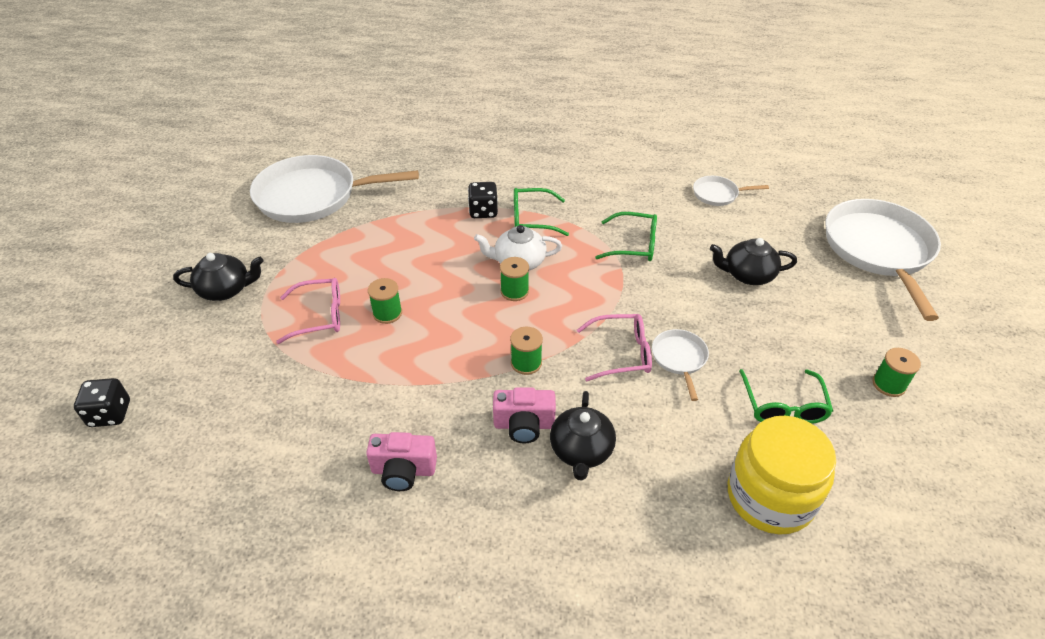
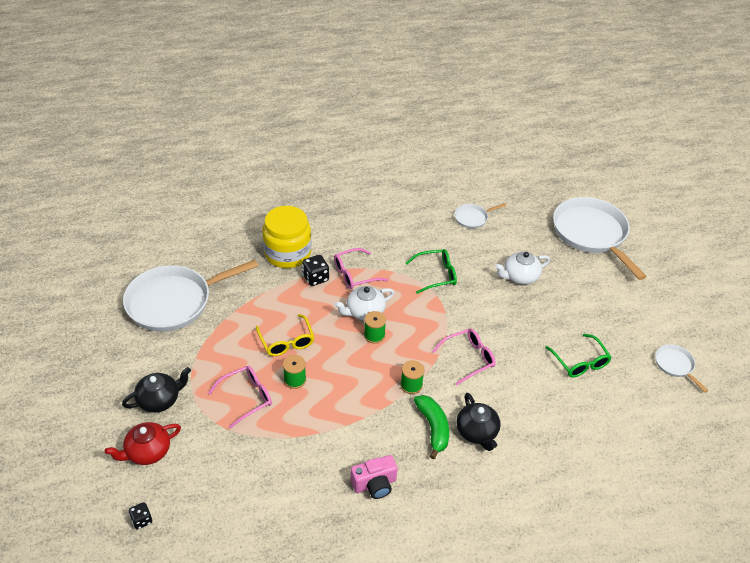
camera: 25 degrees left, 0 degrees up
black dice [74,378,130,427] -> black dice [129,502,152,529], size x0.65
pink camera [493,387,556,443] -> green banana [414,395,449,460]
green glasses [514,188,569,236] -> pink glasses [334,248,388,289]
white pan [652,329,709,401] -> white pan moved to [655,344,708,393]
black teapot [710,238,797,285] -> white teapot [495,252,550,284]
yellow jar [728,416,836,535] -> yellow jar moved to [262,206,311,268]
green spool [872,348,921,397] -> none
none -> red teapot [105,422,181,465]
none -> yellow glasses [256,314,314,356]

